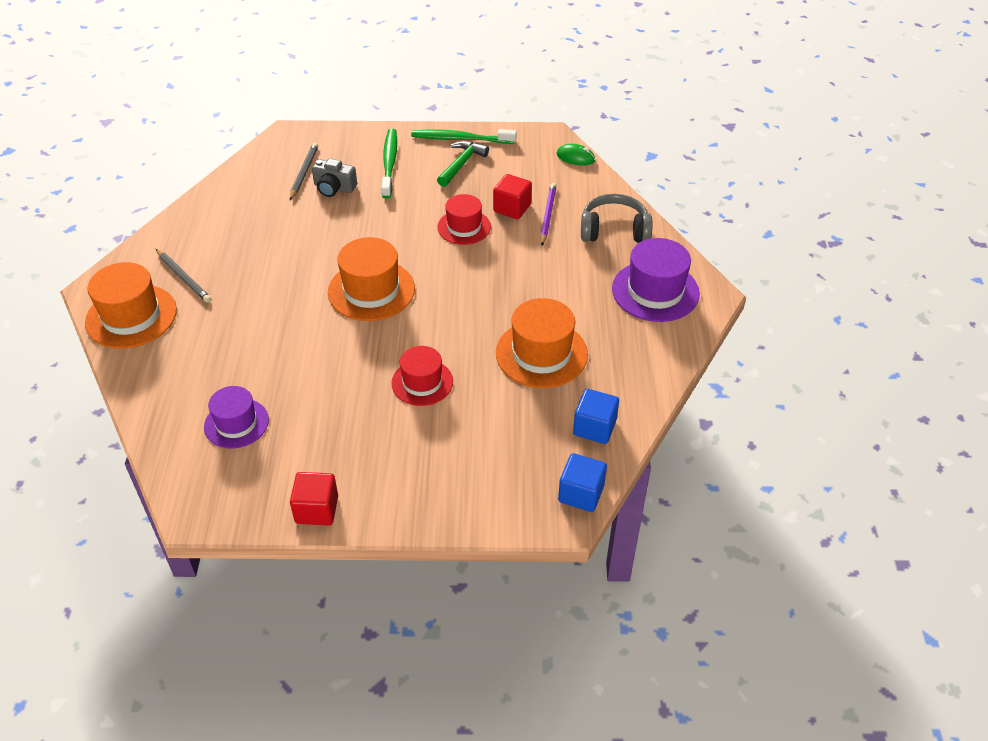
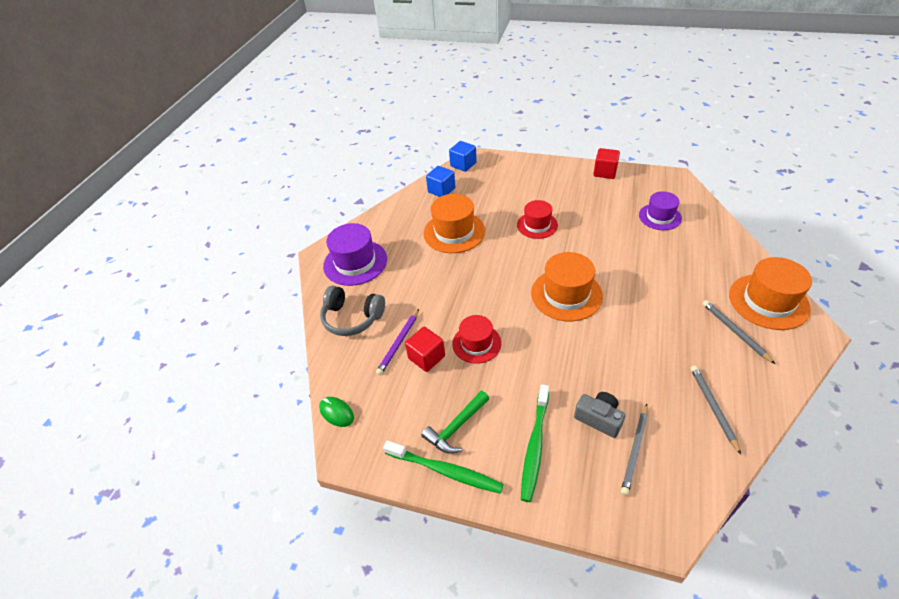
camera: 160 degrees left, 0 degrees up
none -> grey pencil [690,366,741,455]

